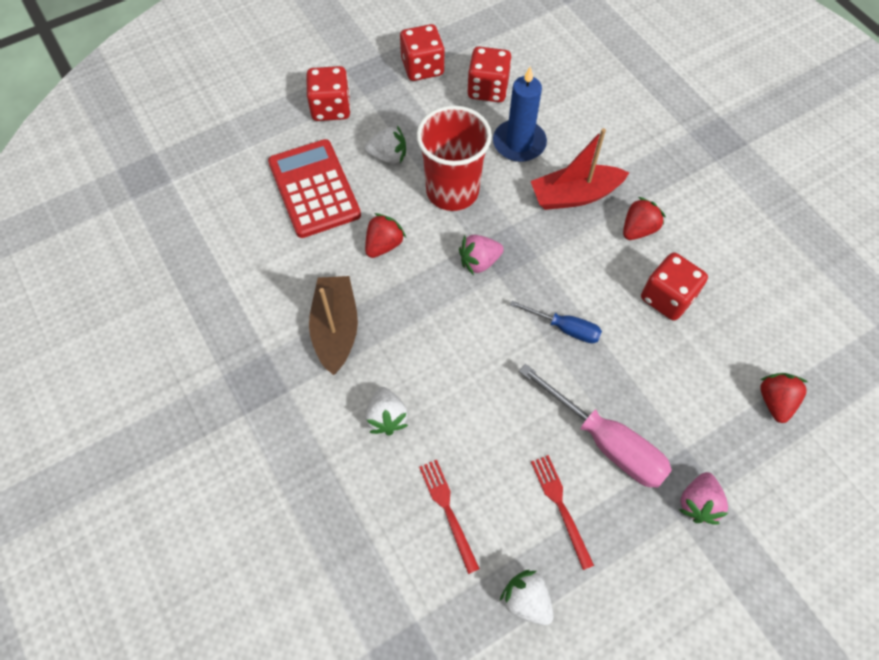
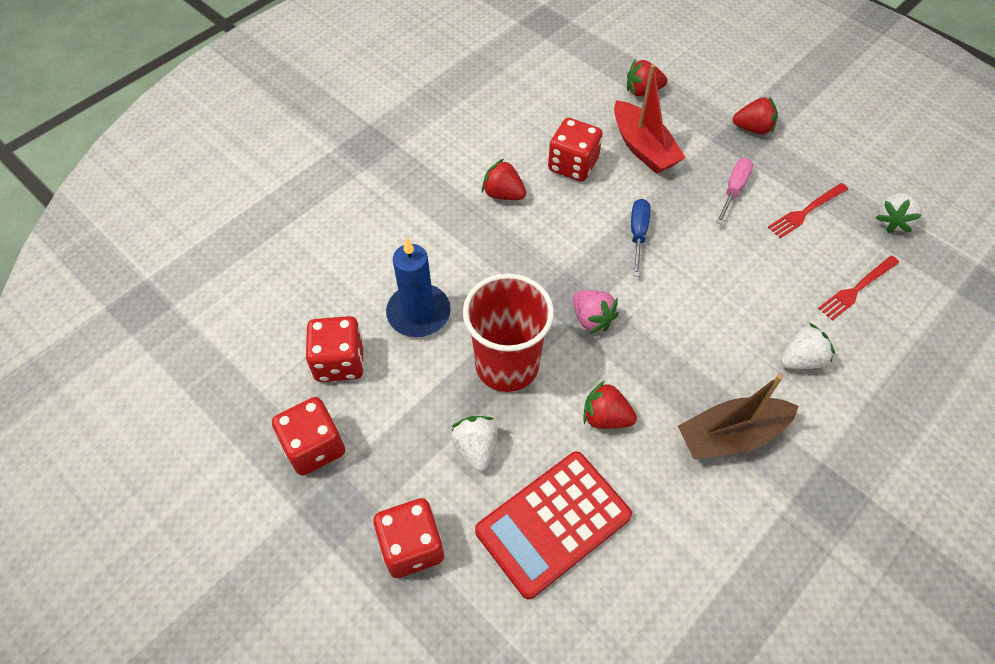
camera: 105 degrees left, 5 degrees down
pink screwdriver [519,364,672,488] -> pink screwdriver [716,158,753,224], size x0.58
red boat [531,128,629,210] -> red boat moved to [614,64,686,174]
pink strawberry [679,472,728,525] -> red strawberry [733,96,778,134]

